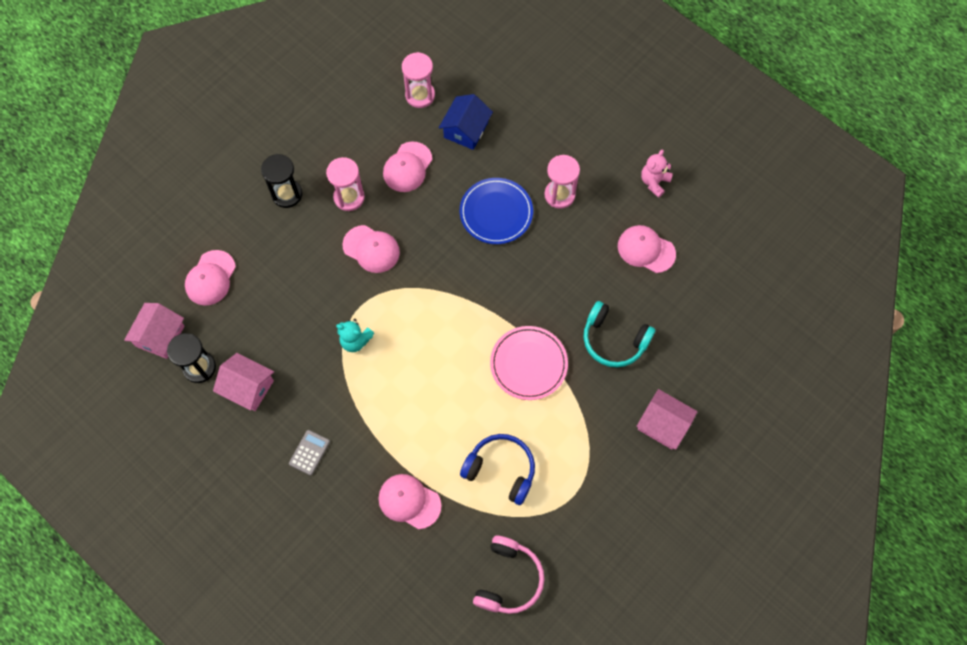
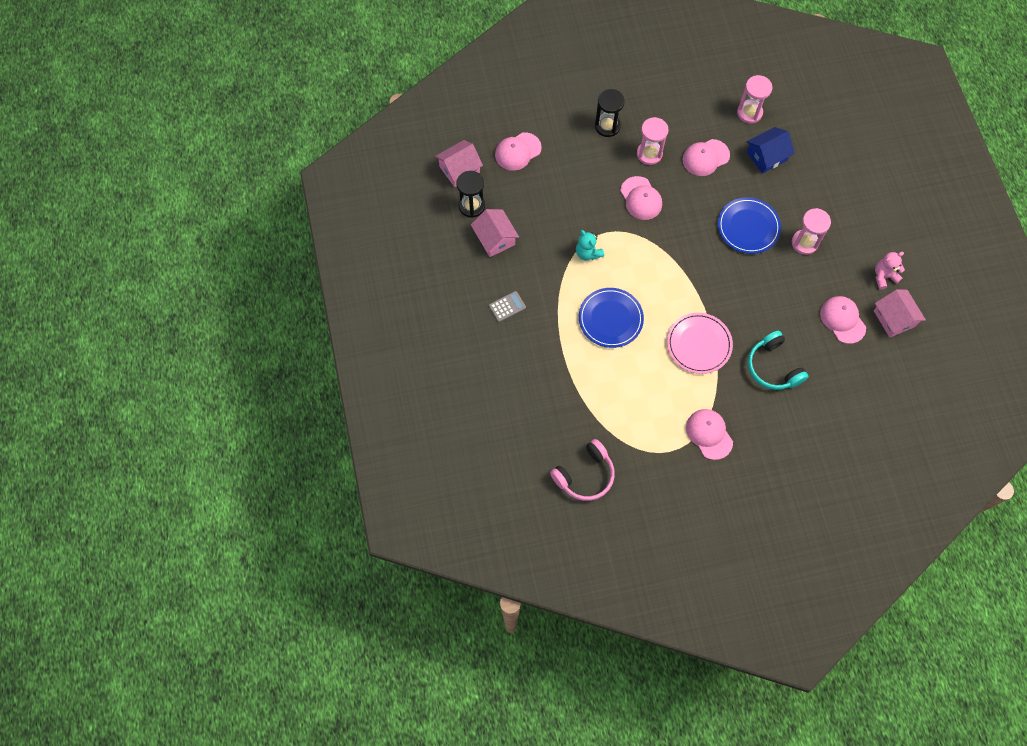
camera: 35 degrees right, 0 degrees up
pink cap [379,474,441,529] -> pink cap moved to [686,409,733,460]
blue headphones [460,434,535,505] -> none
pink house [636,389,698,450] -> pink house moved to [874,289,926,337]
none -> blue plate [579,288,644,348]

